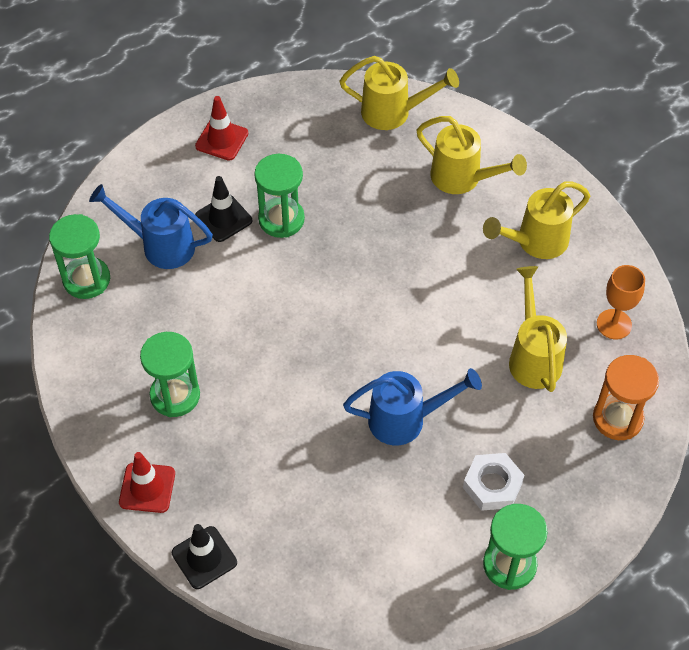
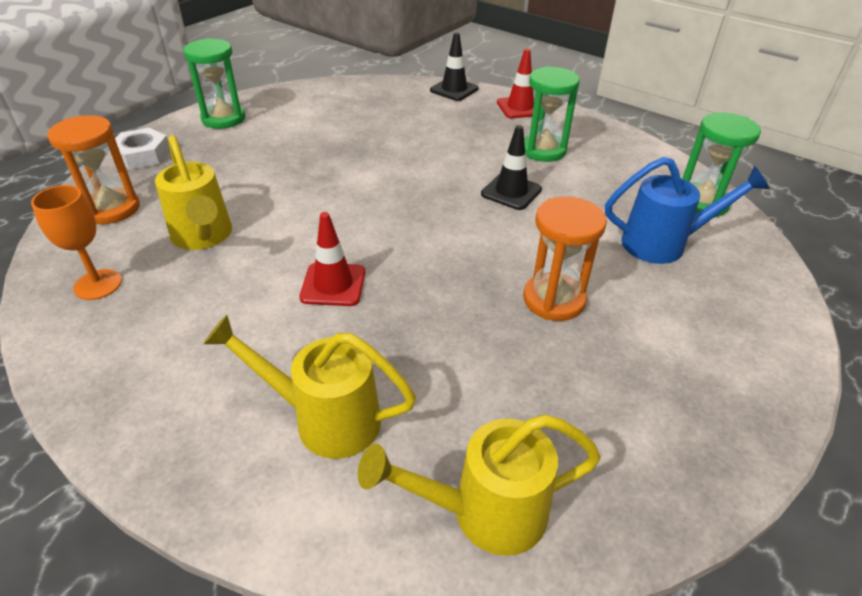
camera: 160 degrees right, 15 degrees down
red traffic cone [195,96,248,161] -> red traffic cone moved to [299,212,365,306]
black traffic cone [195,176,252,242] -> black traffic cone moved to [481,125,542,210]
green hourglass [254,154,305,238] -> orange hourglass [523,197,607,321]
blue watering can [343,368,482,445] -> none
white nut [463,453,525,511] -> white nut moved to [109,128,170,170]
yellow watering can [483,181,590,259] -> none

